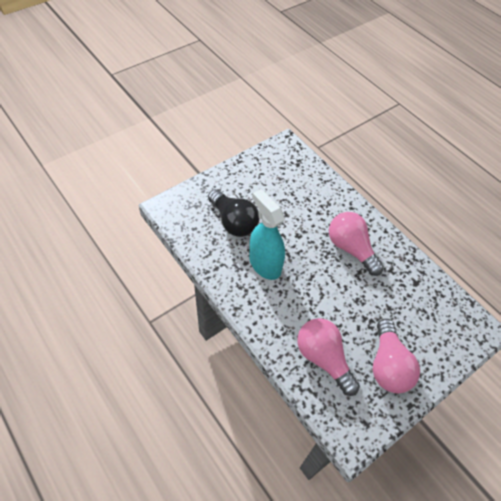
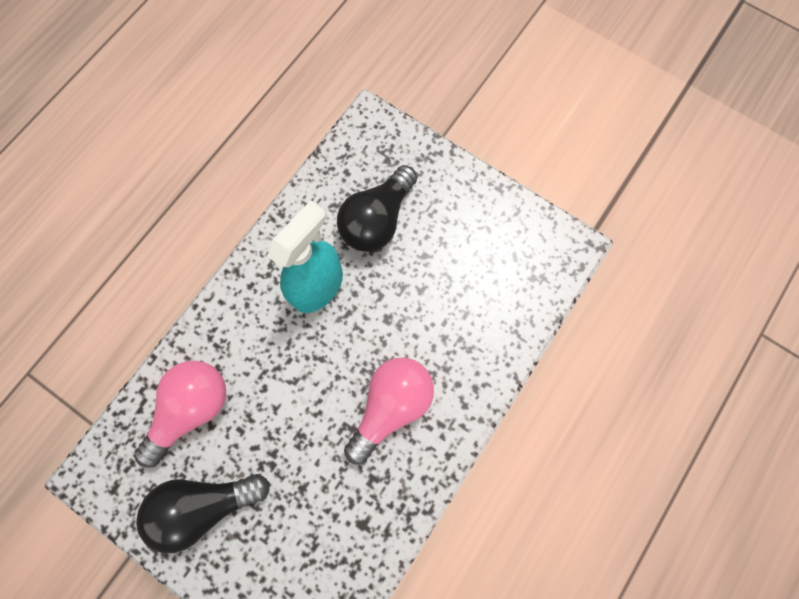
camera: 75 degrees right, 20 degrees up
pink light bulb [373,319,420,393] -> black light bulb [136,474,270,553]

